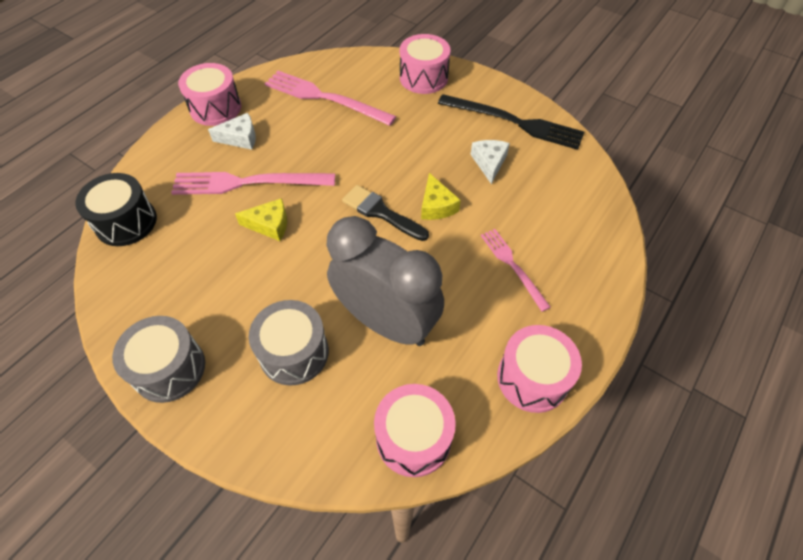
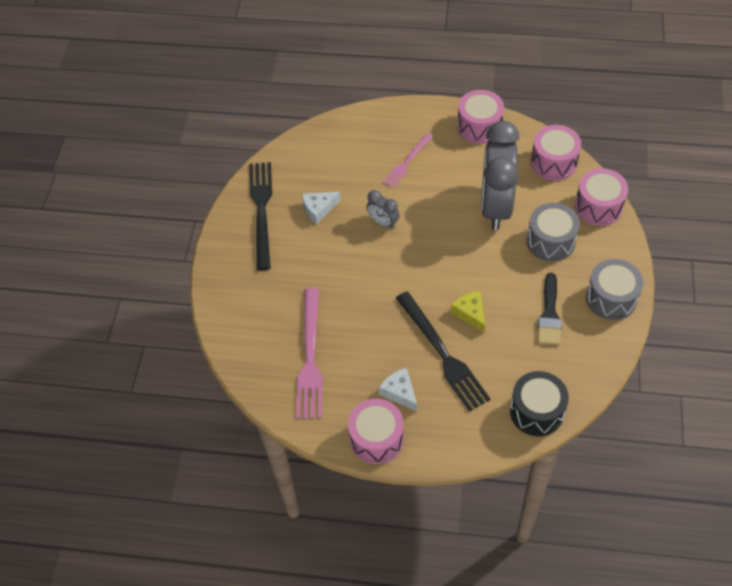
camera: 115 degrees left, 0 degrees up
pink fork [171,172,335,195] -> black fork [396,291,490,412]
black brush [342,185,429,241] -> black brush moved to [538,273,562,345]
pink drum [400,34,450,94] -> pink drum moved to [575,168,628,226]
yellow cheese [421,173,461,220] -> grey clock [366,190,400,229]

